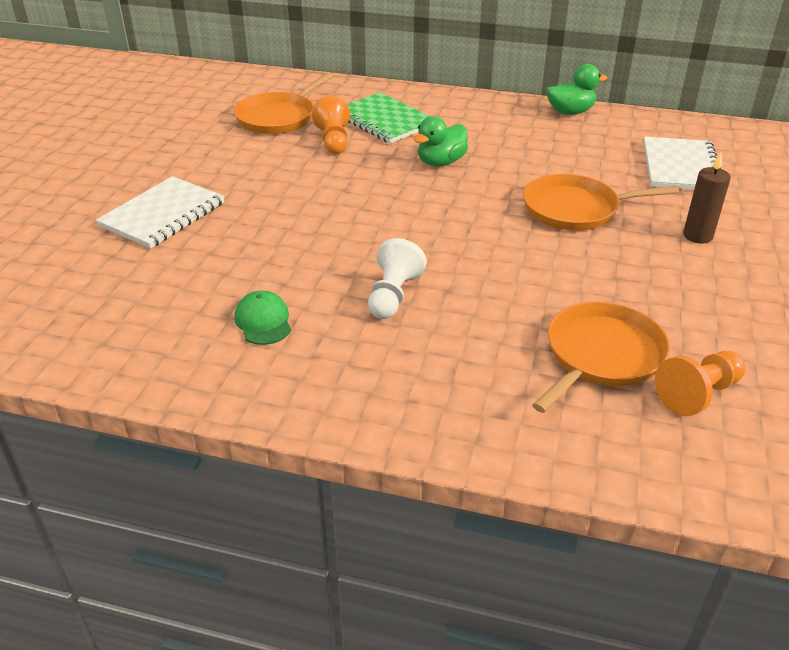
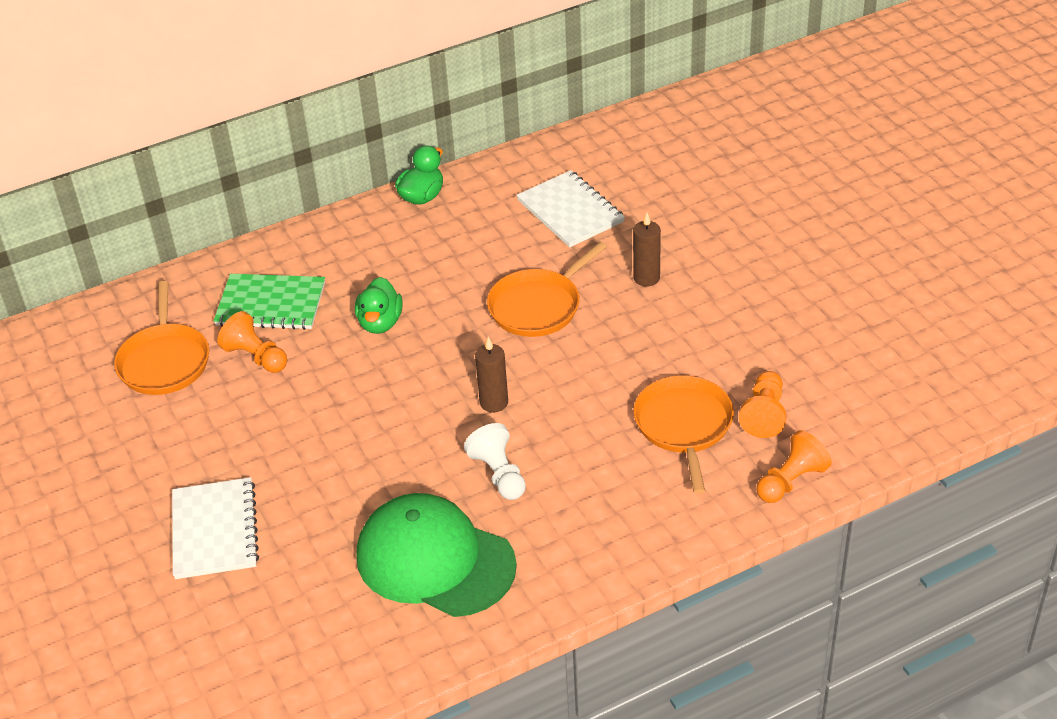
camera: 40 degrees left, 5 degrees up
green cap [235,291,291,345] -> green cap [356,493,517,617], size x2.43
none -> brown candle [475,337,508,412]
none -> orange pawn [756,430,832,503]

